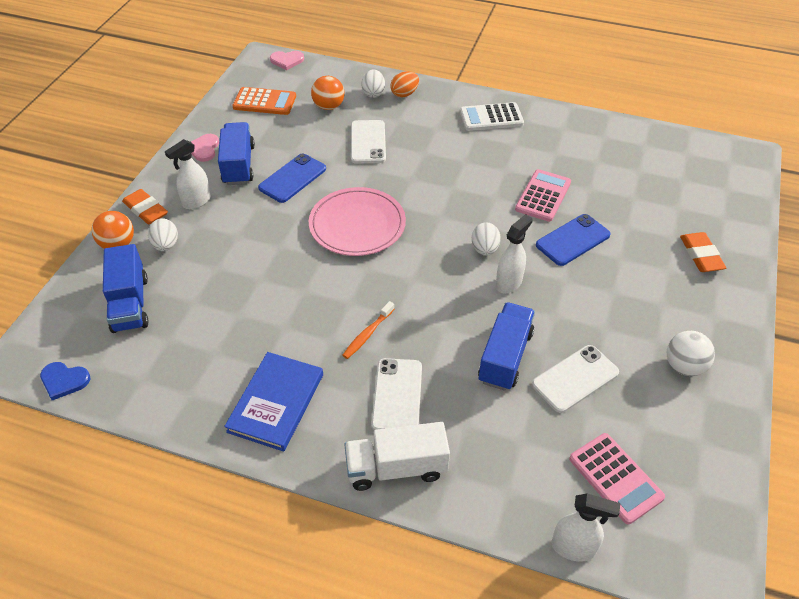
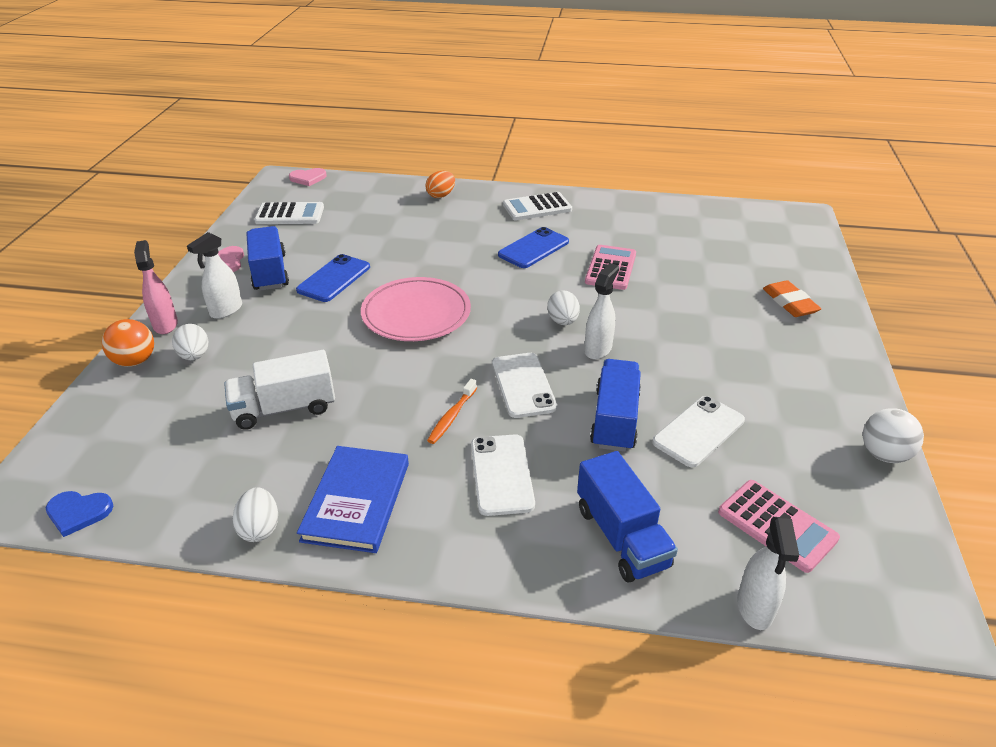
camera: 10 degrees left, 10 degrees down
blue truck [103,244,149,333] -> blue truck moved to [577,451,678,582]
orange eraser [122,189,168,225] -> pink spray bottle [134,240,178,334]
orange calculator [232,87,296,115] -> white calculator [254,202,324,224]
orange ball [311,76,344,110] -> none
white truck [344,422,450,491] -> white truck moved to [224,350,335,430]
white phone [351,120,386,164] -> white phone moved to [492,353,557,418]
white egg [362,69,385,98] -> white egg moved to [232,487,278,542]
blue phone [536,214,611,266] -> blue phone moved to [498,227,569,268]
white spray bottle [552,493,620,562] -> white spray bottle turned 90 degrees clockwise [737,517,799,630]
white ball [667,331,715,376] -> white ball moved to [863,408,924,463]

